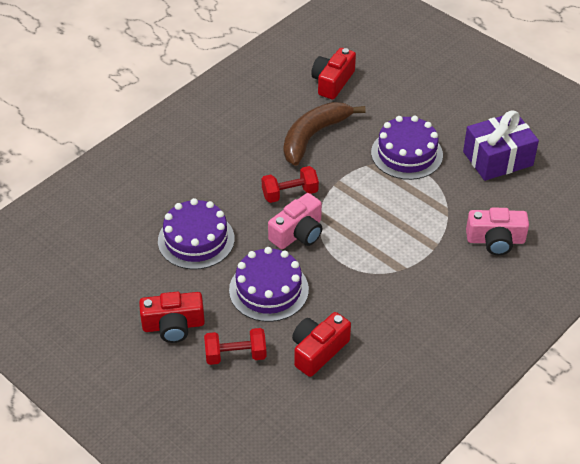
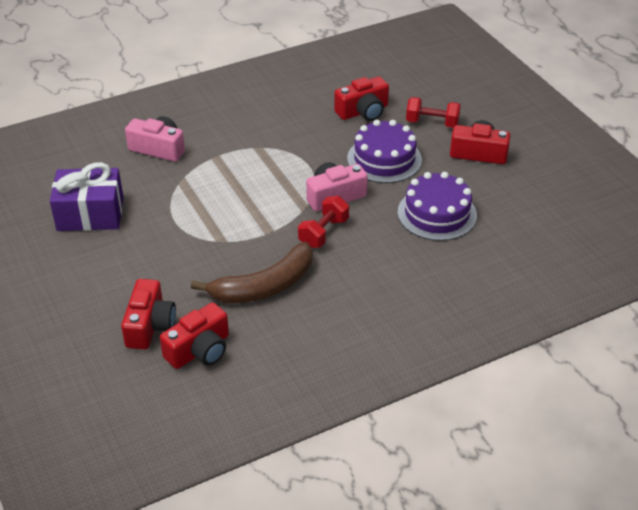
camera: 160 degrees left, 5 degrees down
red dumbbell [262,166,319,203] -> red dumbbell turned 60 degrees counterclockwise [298,196,349,248]
purple cake [371,116,443,180] -> none
none -> red camera [121,279,176,350]

